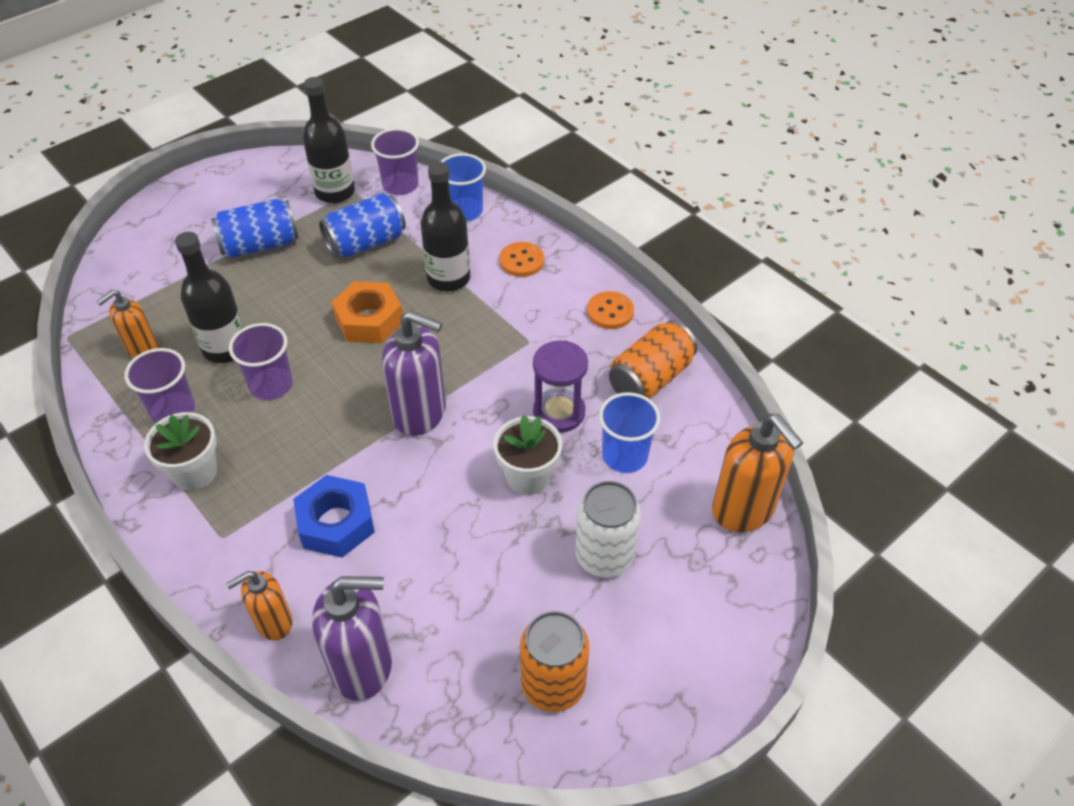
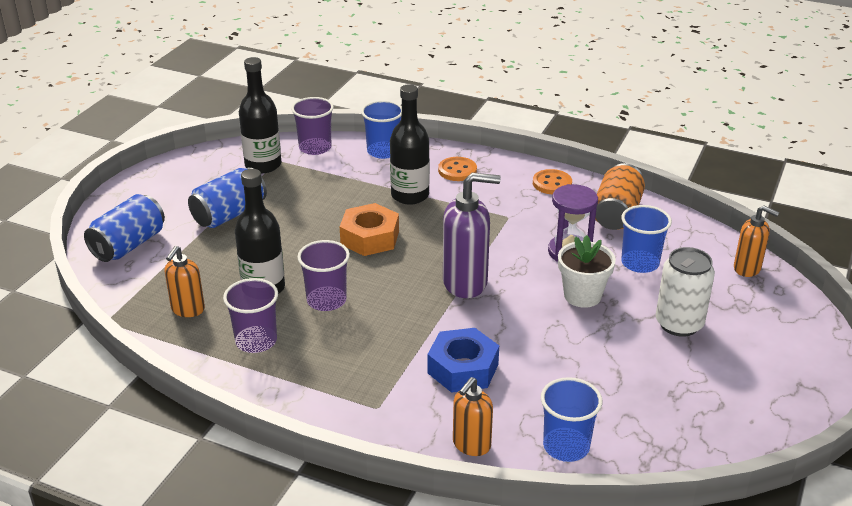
camera: 25 degrees left, 15 degrees down
white flower pot [144,412,217,491] -> none
purple soap dispenser [312,576,392,701] -> blue cup [541,377,602,462]
blue can [319,193,406,258] -> blue can moved to [84,194,165,262]
orange can [520,611,589,712] -> none
orange soap dispenser [712,414,803,532] -> orange soap dispenser [734,205,779,277], size x0.60

